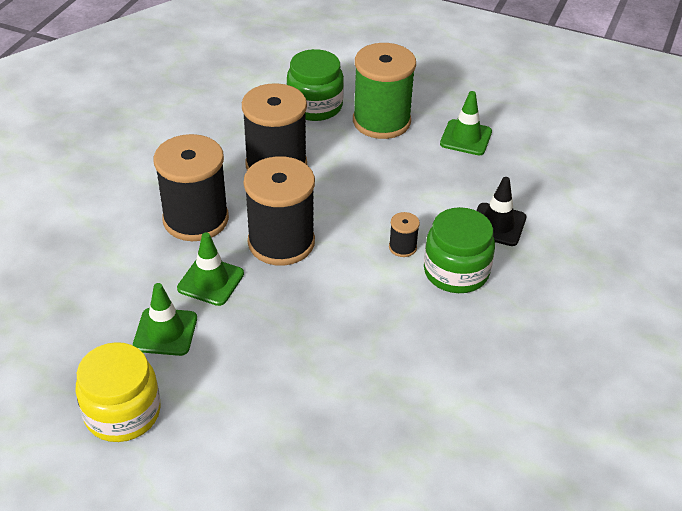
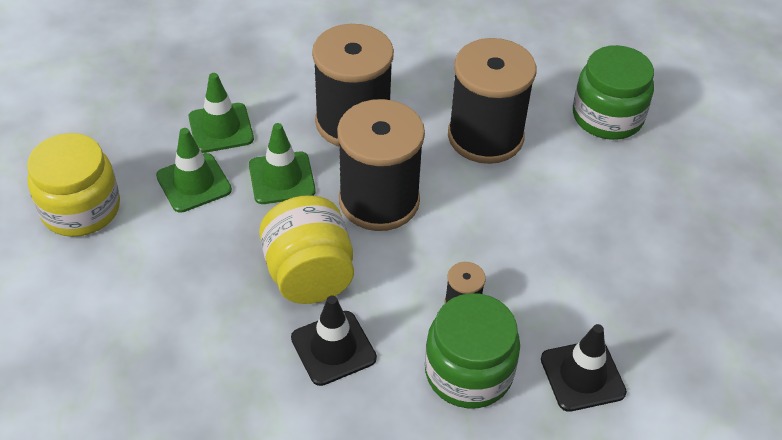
camera: 55 degrees right, 5 degrees up
green spool [353,43,416,139] -> none
green traffic cone [440,91,492,155] -> green traffic cone moved to [189,73,254,153]
none -> yellow jar [259,195,354,304]
none -> black traffic cone [291,295,377,386]

